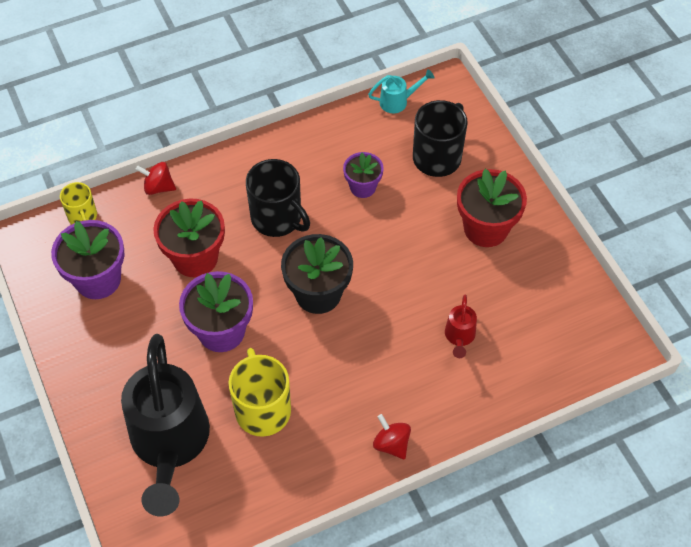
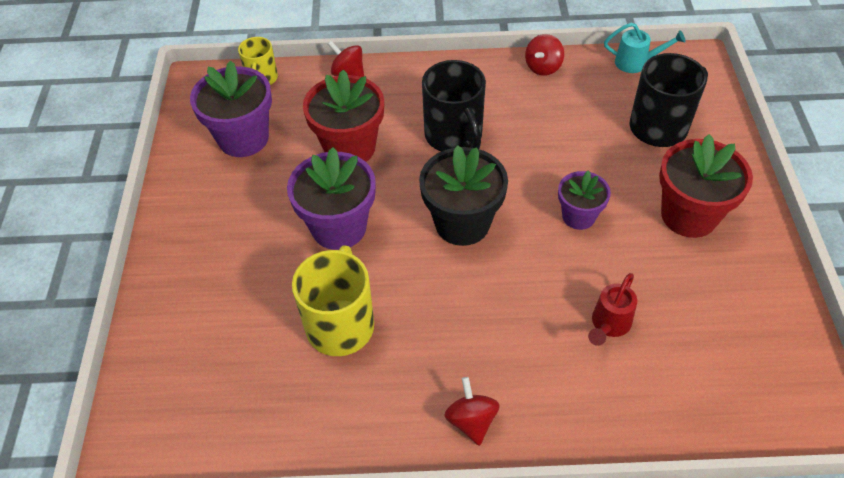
camera: 25 degrees right, 5 degrees down
black watering can [121,334,210,516] -> none
purple flower pot [343,152,384,198] -> purple flower pot moved to [558,170,611,230]
none -> red spinning top [525,34,564,76]

